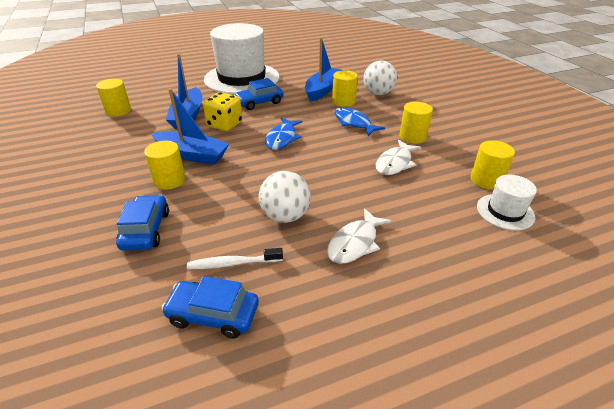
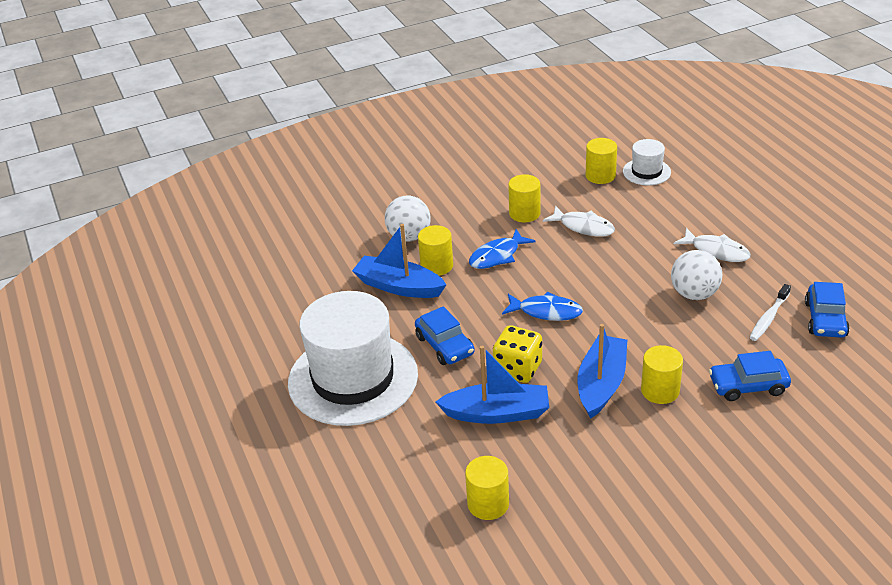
camera: 90 degrees left, 0 degrees up
white toothbrush [187,248,283,269] -> white toothbrush turned 45 degrees clockwise [749,284,791,341]

